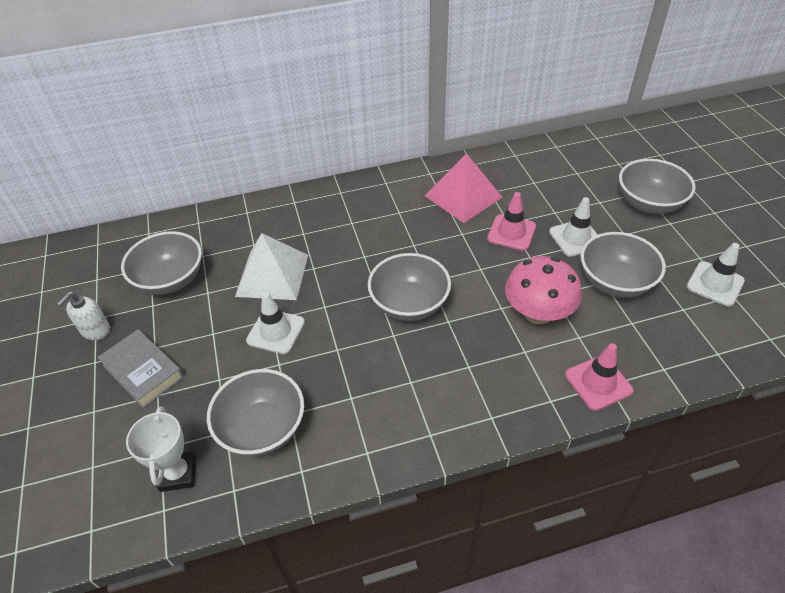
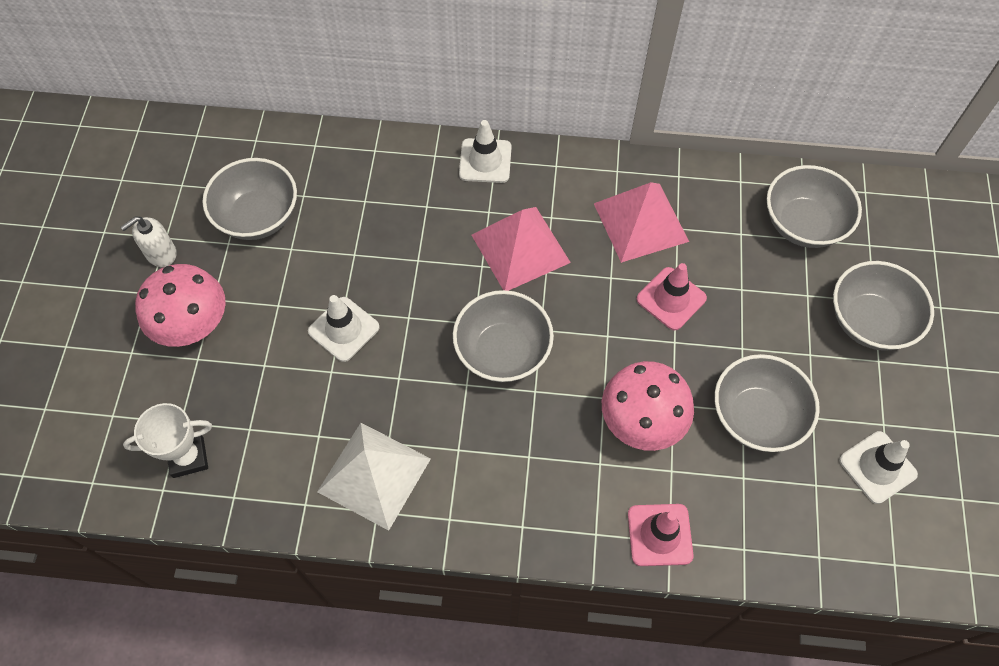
camera: 20 degrees right, 15 degrees up
grey book [97,329,184,408] -> pink mushroom [135,264,226,347]
white trophy [126,406,196,492] -> white trophy turned 60 degrees clockwise [123,403,212,478]
grey bowl [207,369,304,456] -> grey bowl moved to [767,165,862,248]
white pyramid [235,233,308,300] -> white pyramid moved to [317,423,431,531]
white traffic cone [549,197,598,257] -> white traffic cone moved to [459,120,512,183]
none -> pink pyramid [472,207,571,291]

